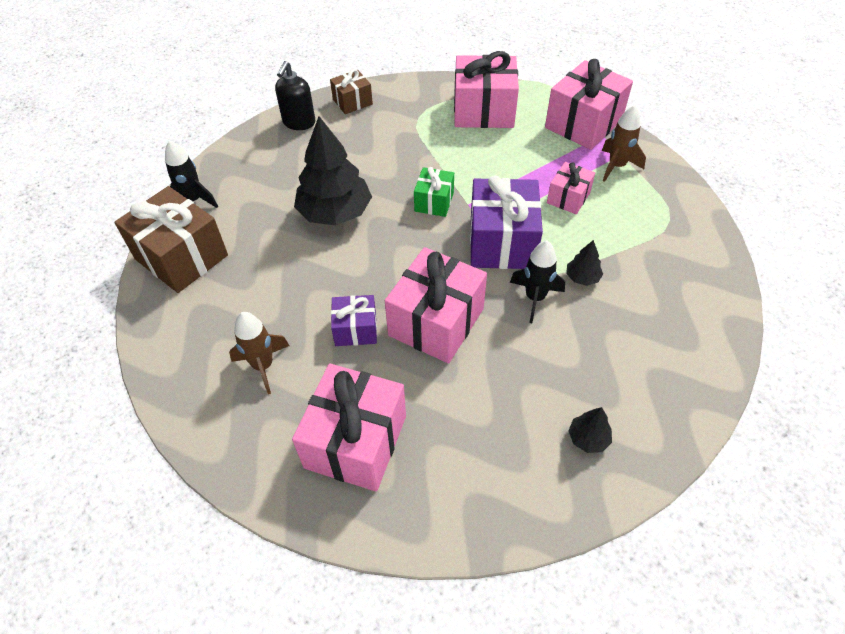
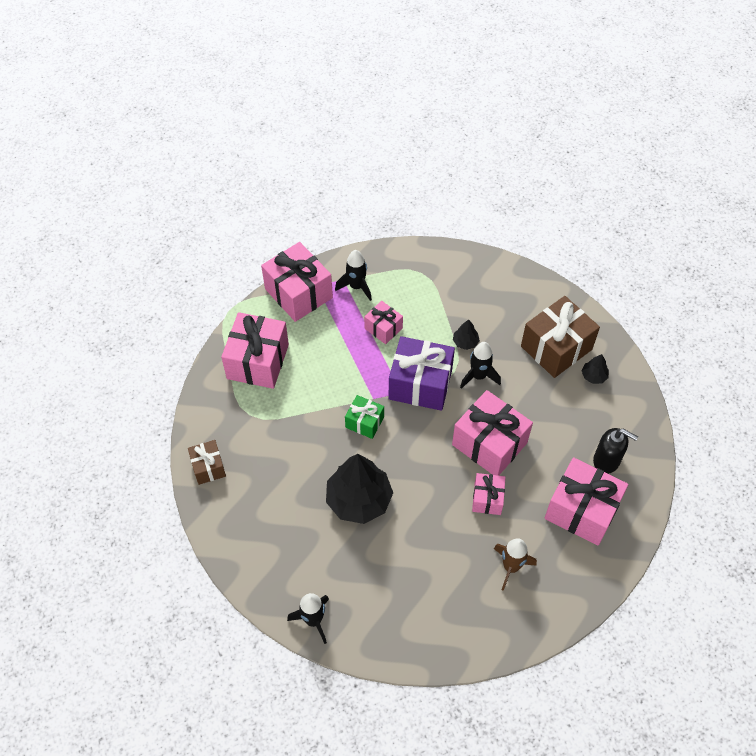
camera: 80 degrees left, 5 degrees up
brown gift [114,186,228,293] -> brown gift moved to [521,296,600,378]
black soap dispenser [275,61,315,130] -> black soap dispenser moved to [593,428,638,474]
purple gift [331,295,377,346] -> pink gift [472,473,506,515]
brown rocket [602,105,646,182] -> black rocket [335,250,372,301]

